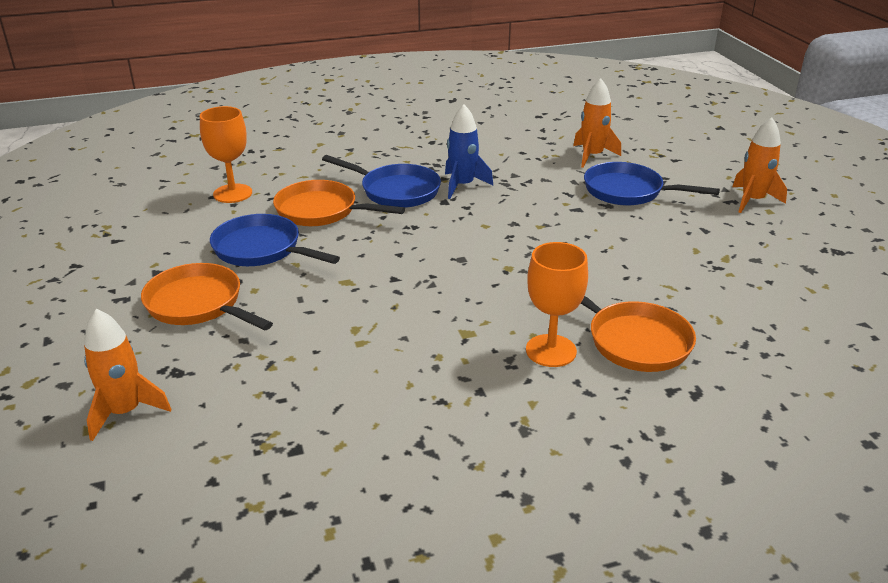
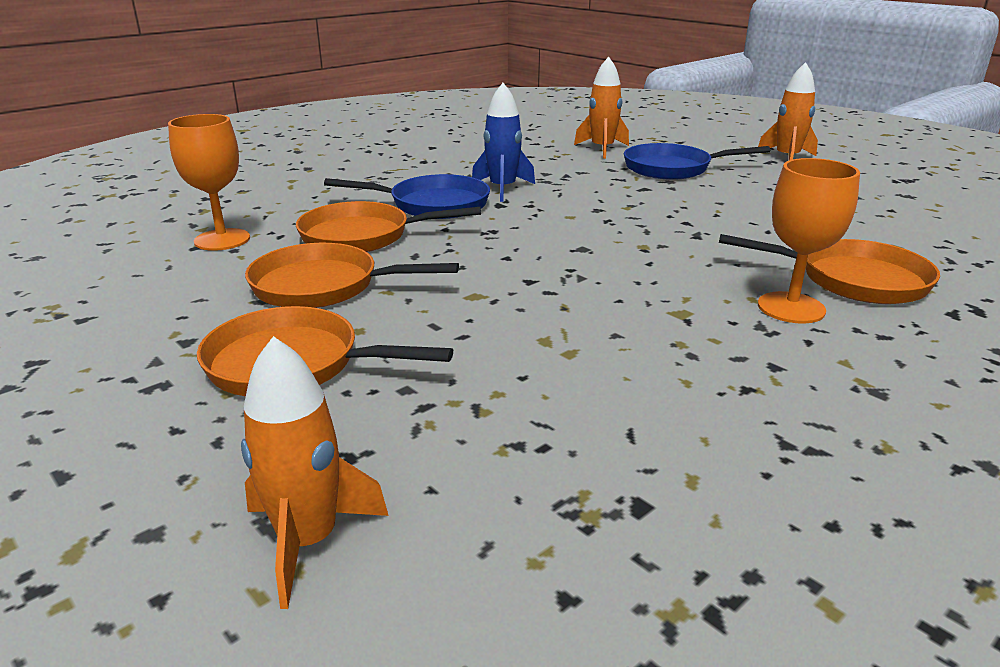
camera: 25 degrees left, 5 degrees down
blue pan [210,214,340,266] -> orange pan [245,243,459,308]

